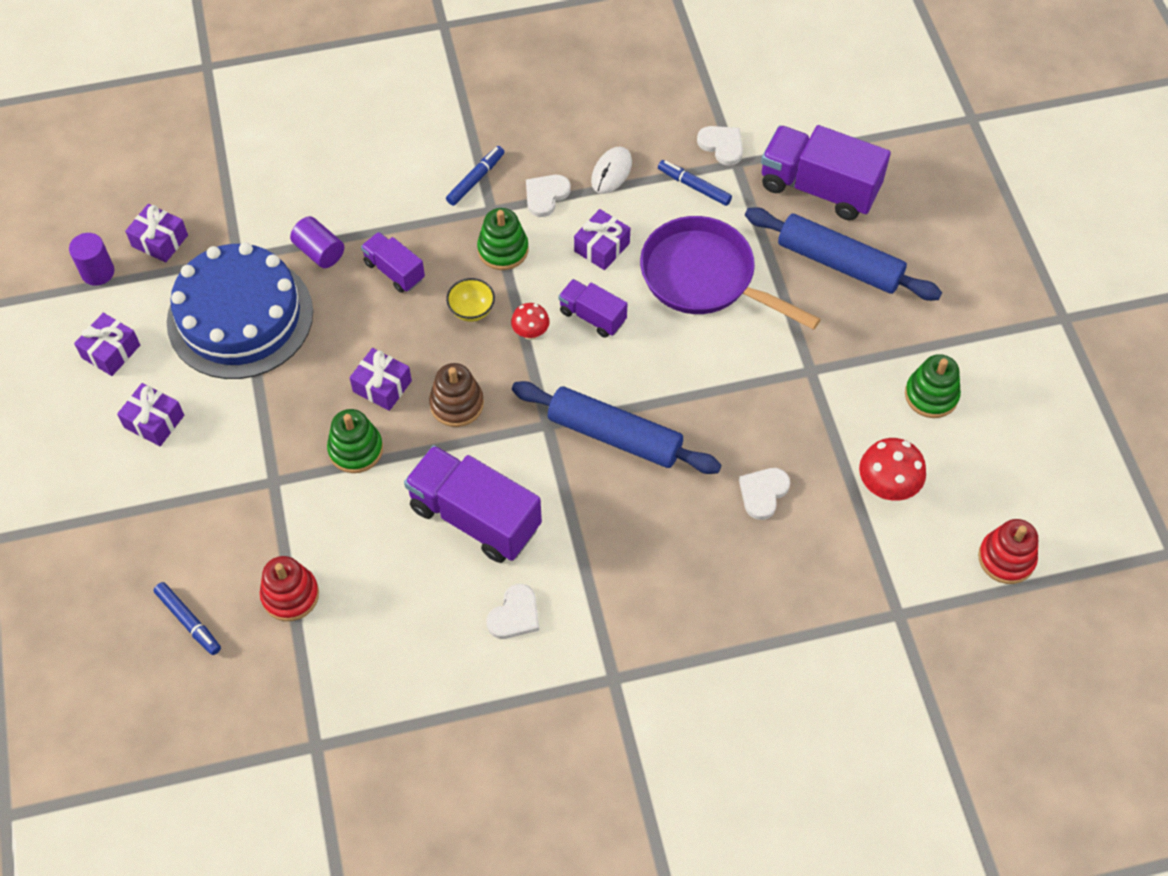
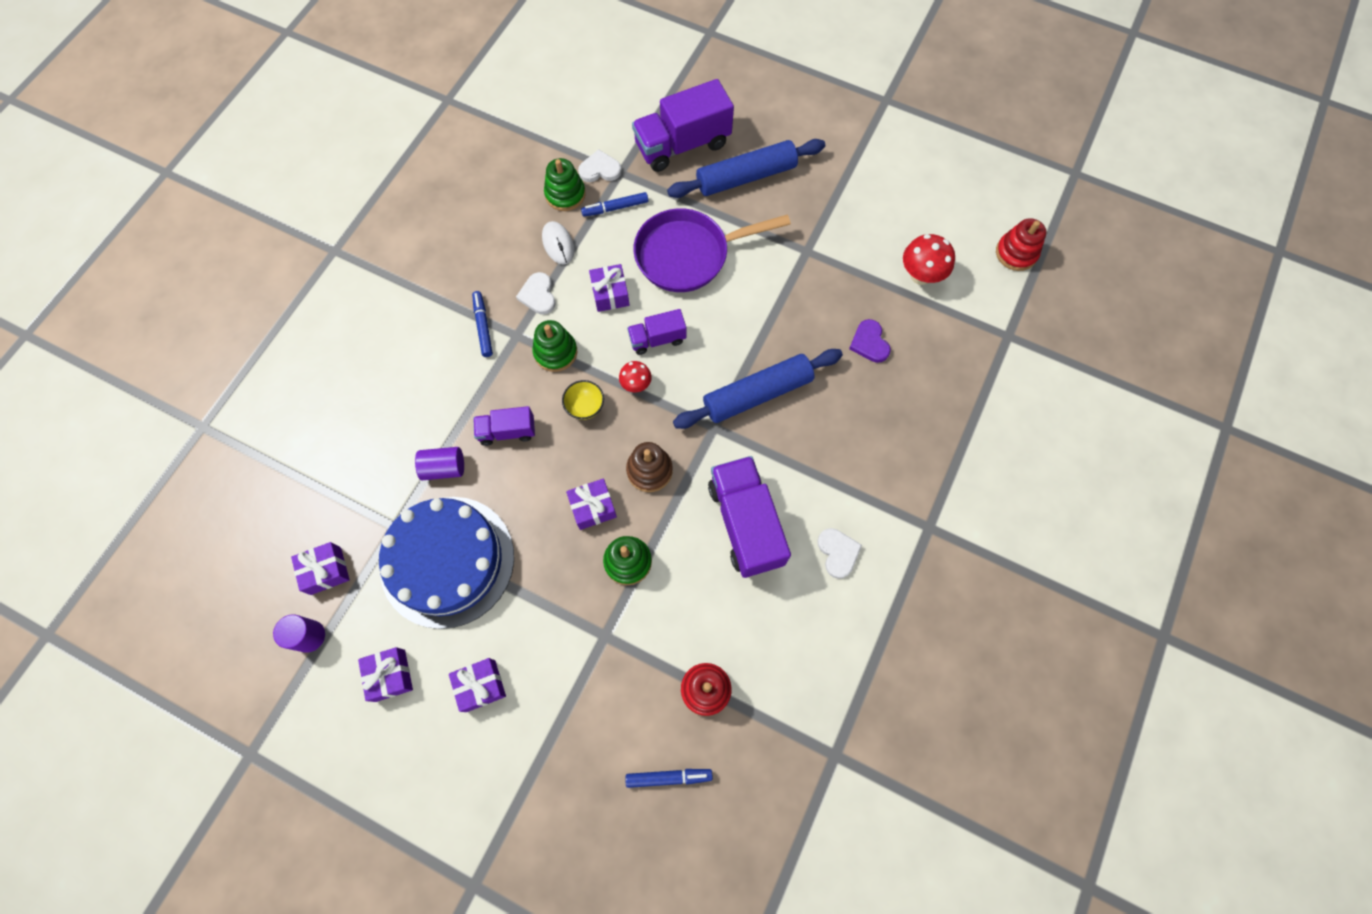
camera: 50 degrees left, 10 degrees up
purple truck [404,445,542,563] -> purple truck turned 90 degrees clockwise [708,456,791,578]
white heart [739,468,790,520] -> purple heart [849,319,891,363]
green stacking toy [905,354,961,418] -> green stacking toy moved to [544,158,586,211]

